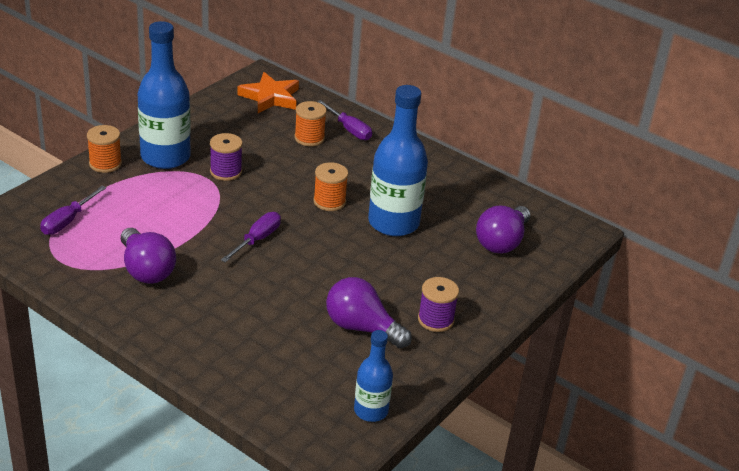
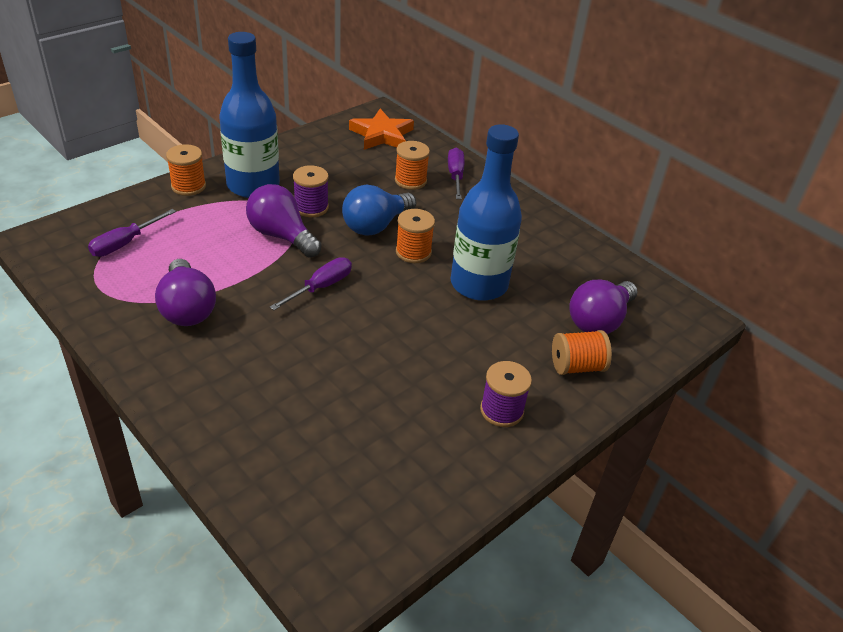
camera: 10 degrees right, 5 degrees up
purple screwdriver [317,100,372,140] -> purple screwdriver turned 150 degrees counterclockwise [448,147,464,199]
purple light bulb [326,277,412,349] -> purple light bulb moved to [246,184,322,257]
blue bottle [354,330,393,422] -> none
none -> blue light bulb [342,185,416,236]
none -> orange spool [552,330,612,375]

